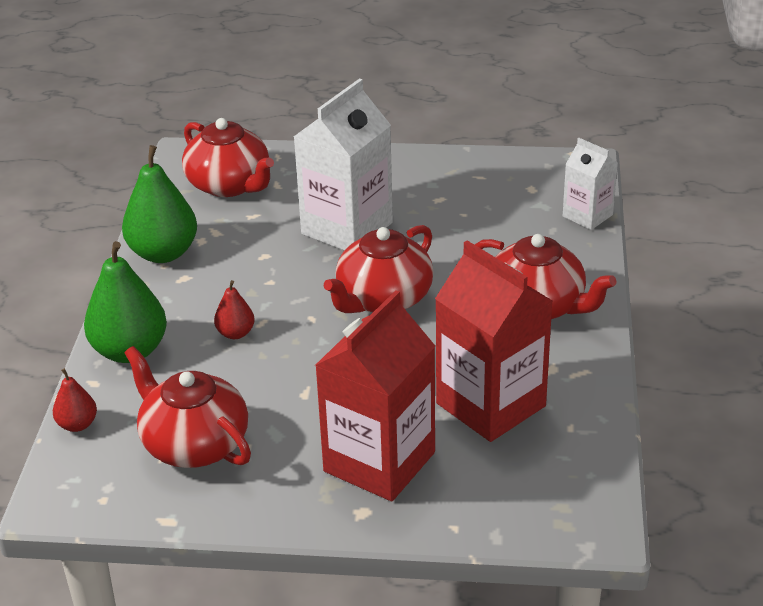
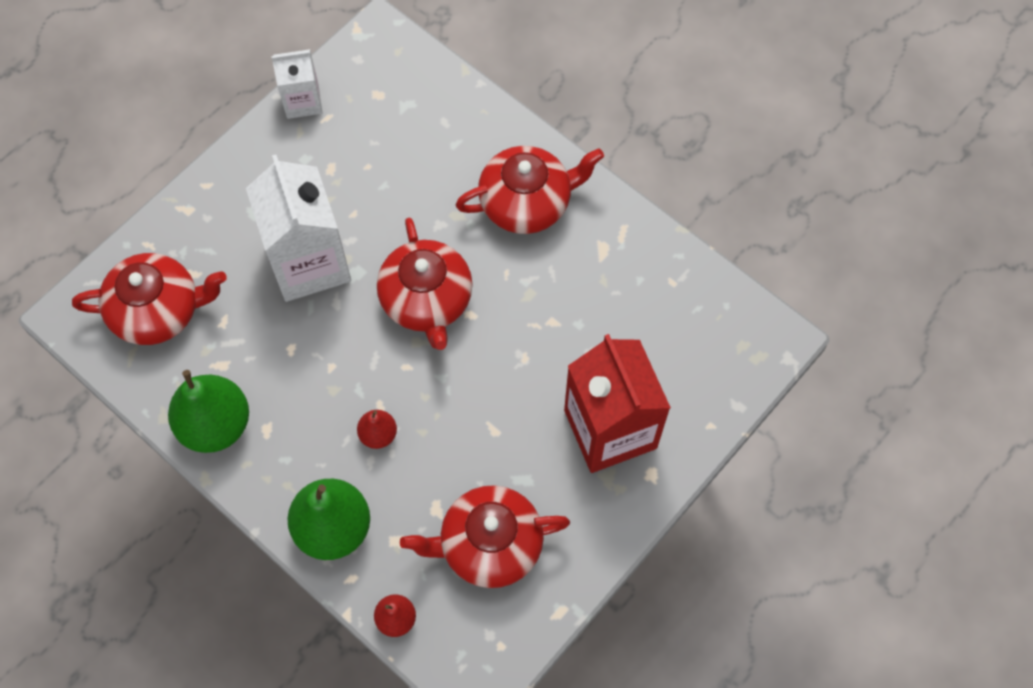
camera: 55 degrees left, 30 degrees up
red carton [435,240,553,442] -> none
white carton [563,138,618,230] -> white carton moved to [271,49,322,119]

